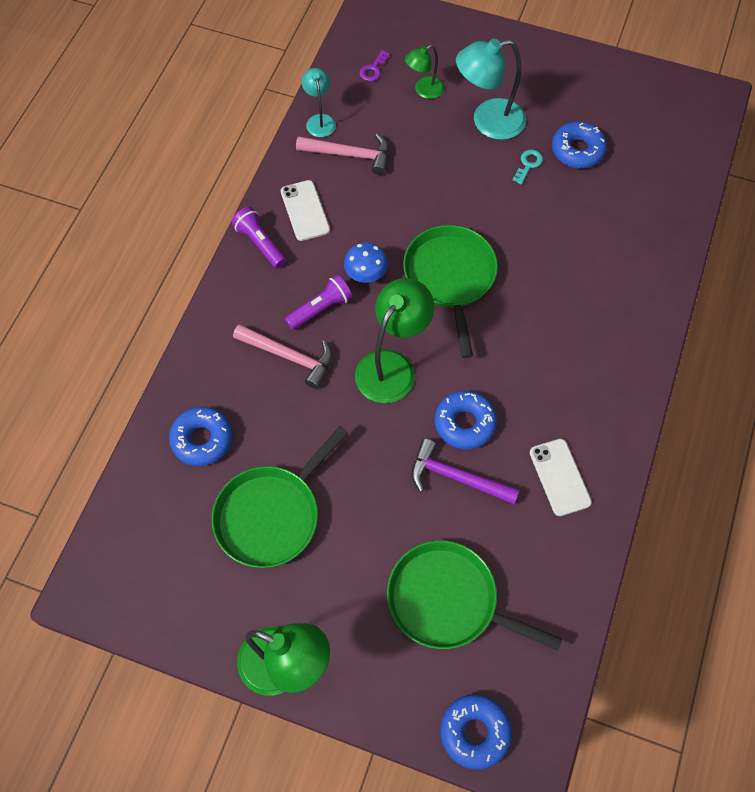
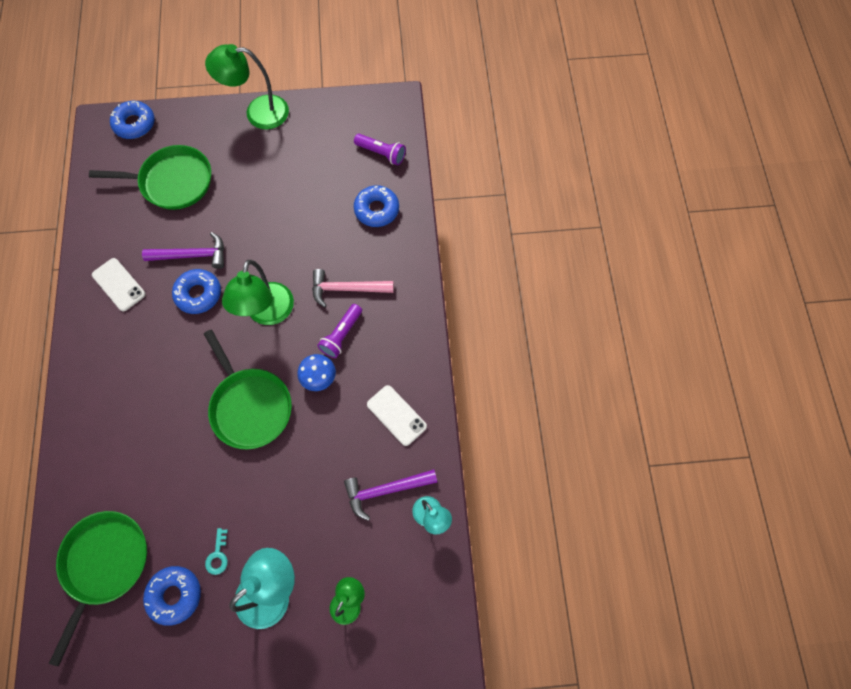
camera: 155 degrees right, 5 degrees up
green pan [212,426,348,568] -> green pan moved to [49,511,147,666]
purple flashlight [231,207,286,268] -> purple flashlight moved to [354,134,406,165]
pink hammer [296,133,389,175] -> purple hammer [344,469,437,521]
purple key [359,50,390,81] -> none

